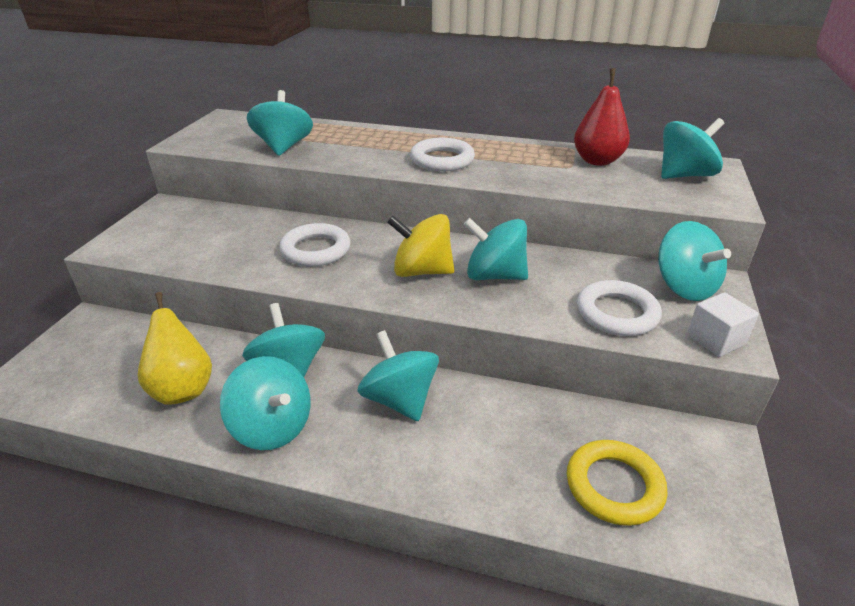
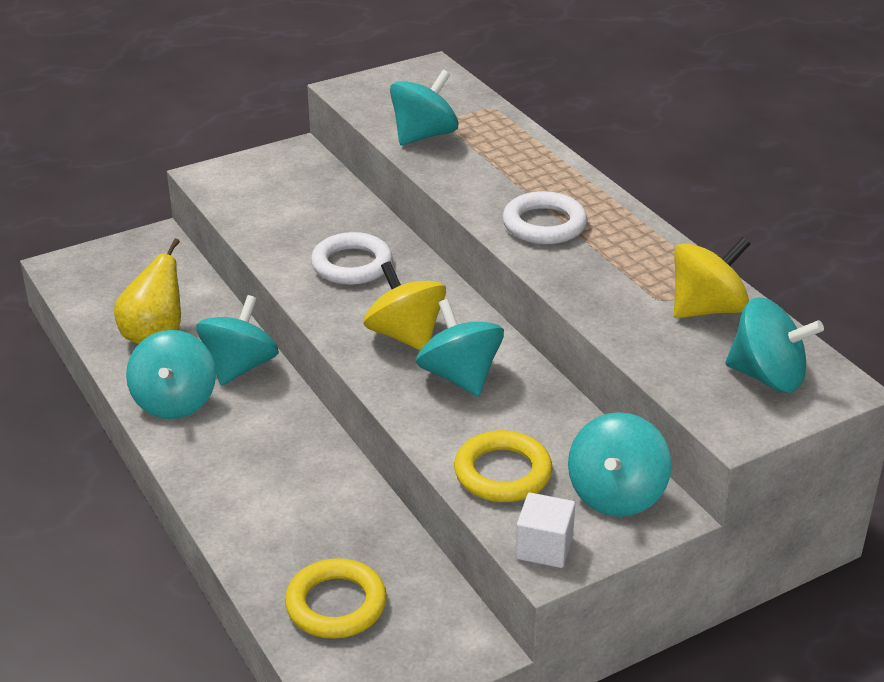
camera: 45 degrees right, 0 degrees up
turquoise spinning top [357,330,439,421] -> none
red pear [574,68,630,166] -> yellow spinning top [674,237,750,318]
white ring [577,280,662,336] -> yellow ring [454,430,552,502]

